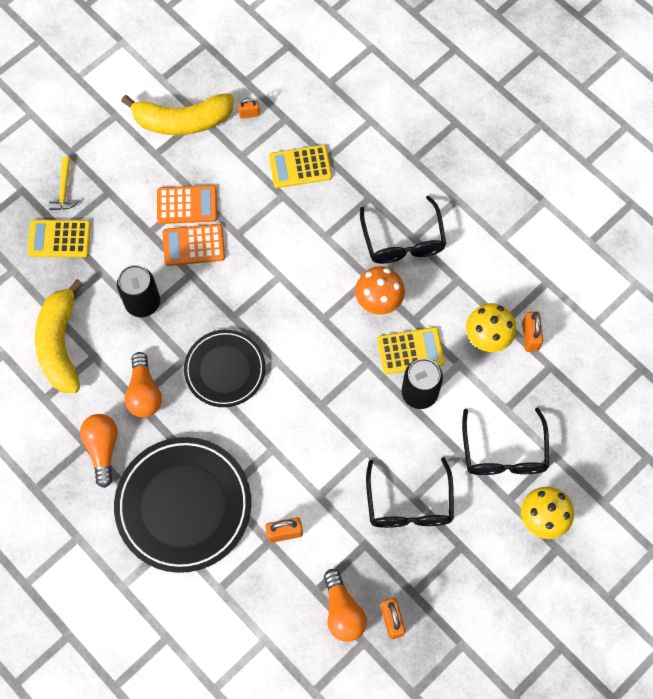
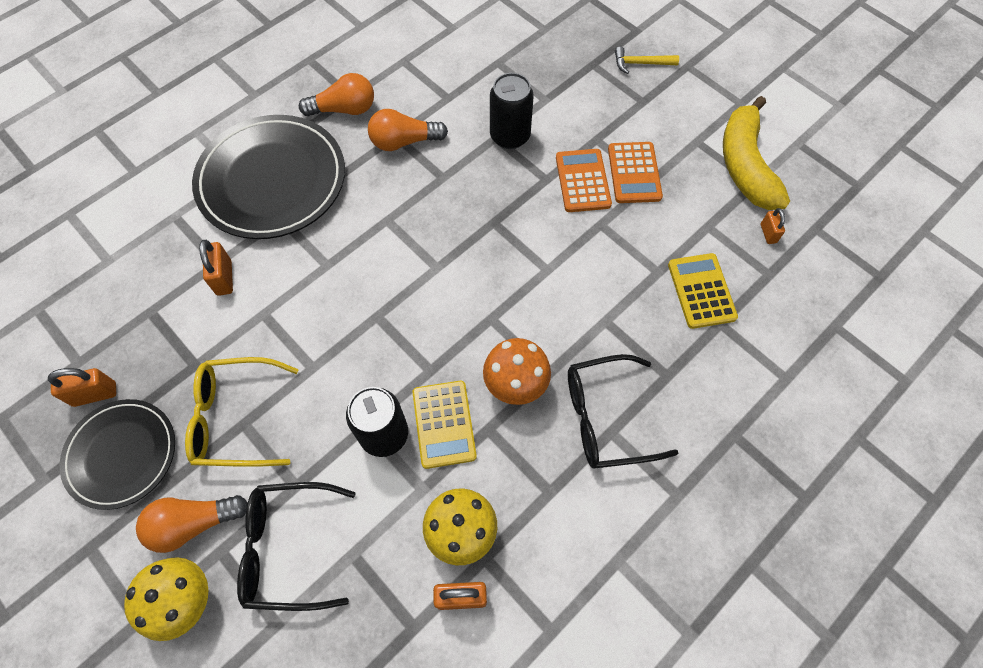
camera: 90 degrees right, 5 degrees down
yellow calculator [28,220,91,257] -> none
yellow banana [35,279,83,393] -> none
black plate [184,330,266,407] -> black plate moved to [60,399,175,510]
orange light bulb [324,569,367,642] -> orange light bulb moved to [136,495,248,553]
black glasses [366,457,454,528] -> yellow glasses [185,357,299,467]

